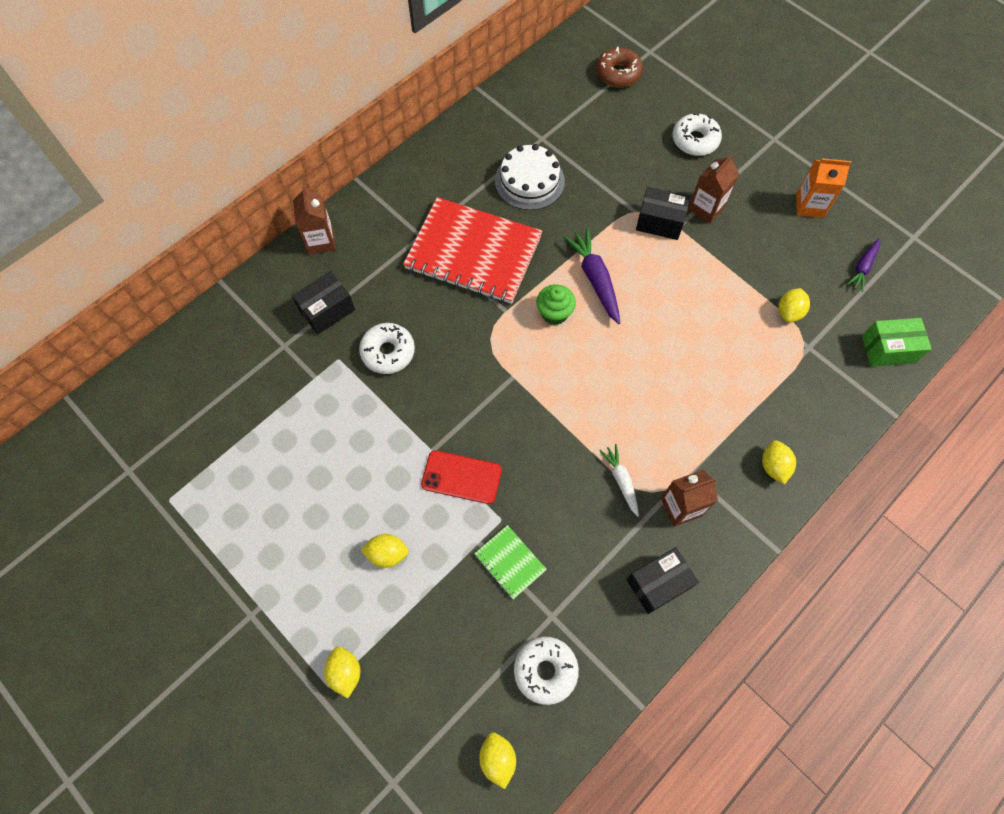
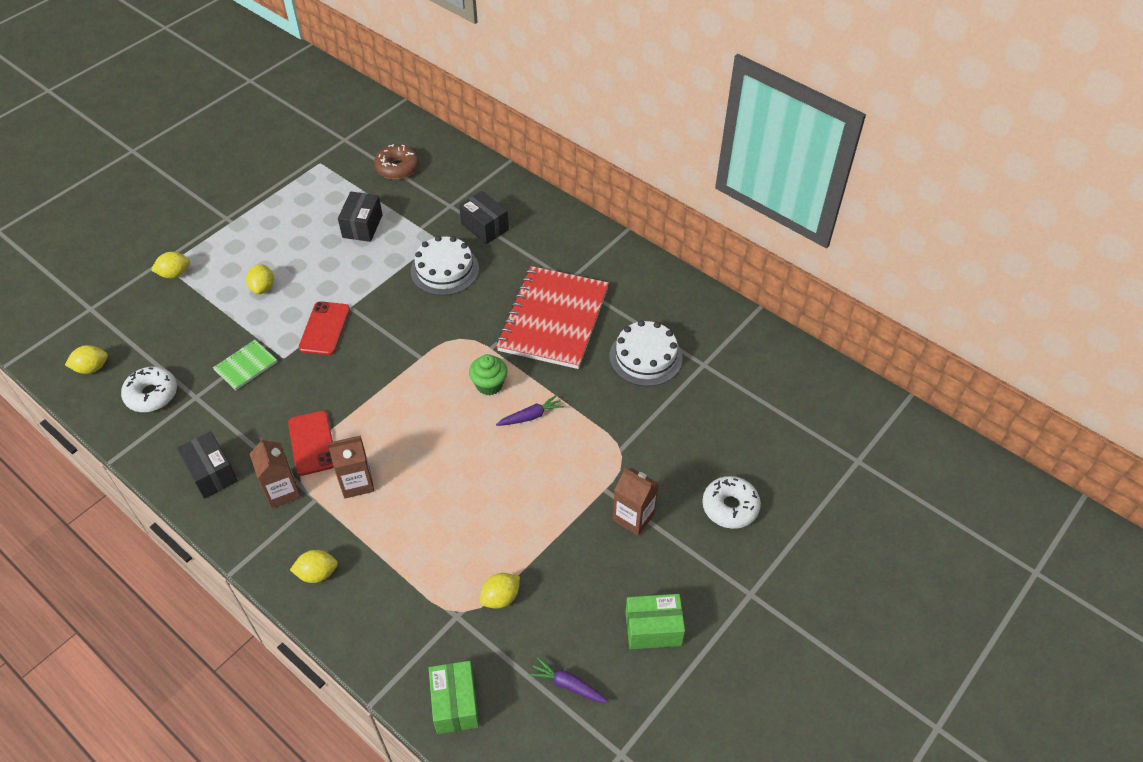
camera: 85 degrees right, 15 degrees down
brown carton [293,186,336,255] -> brown carton moved to [328,435,374,499]
white donut [359,323,415,374] -> white cake [411,236,479,296]
purple carrot [563,228,620,324] -> purple carrot [496,395,564,426], size x0.61
brown donut [596,47,643,87] -> brown donut moved to [374,144,419,179]
white carrot [599,444,639,517] -> red phone [288,411,334,476]
black box [636,187,690,240] -> black box moved to [338,192,383,242]
yellow lemon [778,288,810,323] -> yellow lemon turned 60 degrees counterclockwise [480,573,520,609]
orange carton [796,158,852,218] -> green box [625,594,685,649]

